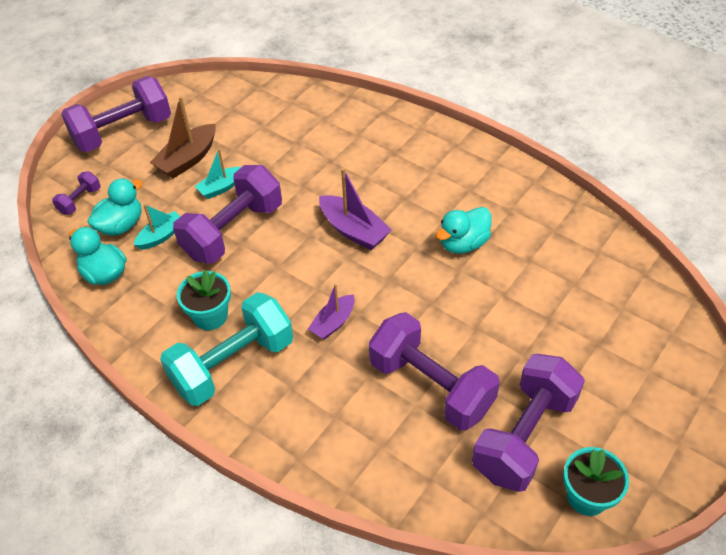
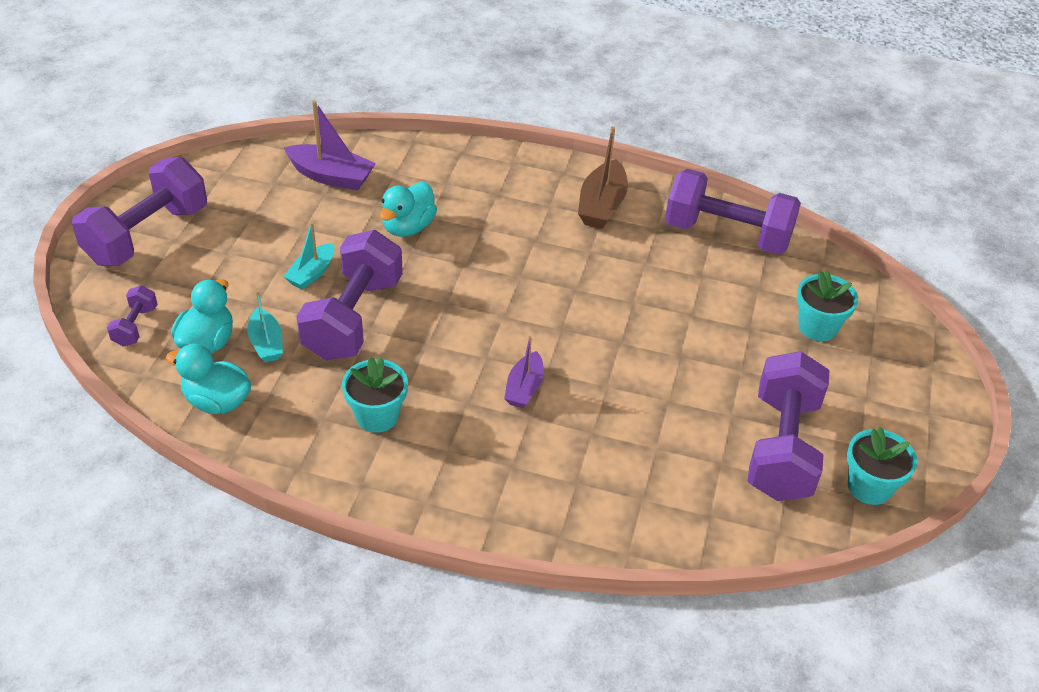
camera: 25 degrees left, 5 degrees down
turquoise boat [134,204,181,250] -> turquoise boat turned 135 degrees clockwise [247,290,283,362]
brown boat [150,96,216,178] -> brown boat moved to [578,126,628,229]
turquoise dumbbell [160,292,293,406] -> none
purple boat [319,168,392,250] -> purple boat moved to [284,100,376,191]
purple dumbbell [369,312,500,431] -> purple dumbbell moved to [665,169,801,255]
turquoise duck [436,207,492,254] -> turquoise duck moved to [380,182,437,237]
none -> turquoise flower pot [797,271,858,341]

